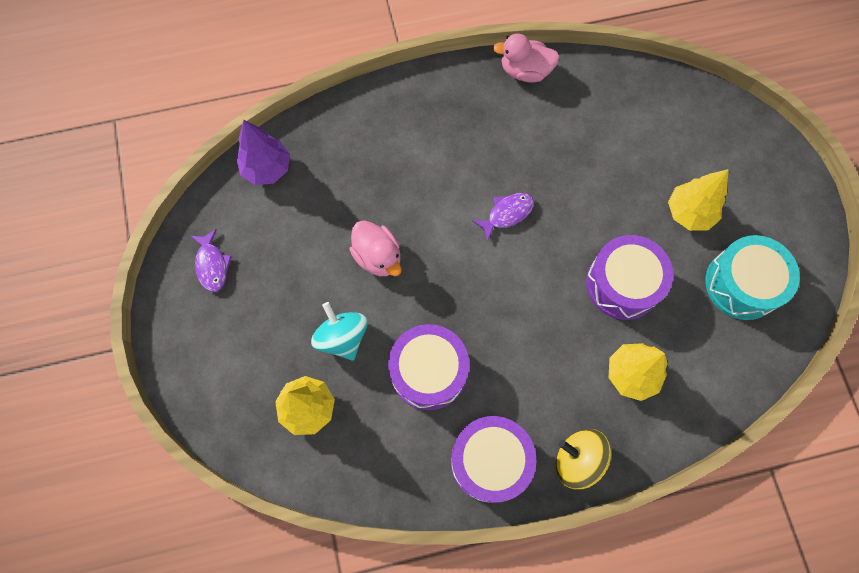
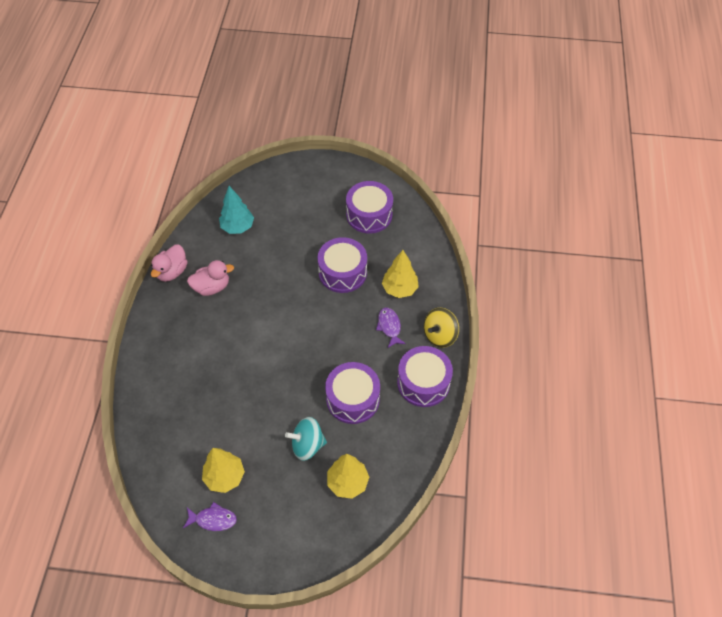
camera: 70 degrees left, 15 degrees down
purple tree [237,120,290,185] -> none
pink duck [349,220,401,276] -> pink duck moved to [187,260,234,296]
purple fish [472,193,534,242] -> purple fish moved to [376,308,406,348]
yellow tree [668,169,729,231] -> yellow tree moved to [202,448,245,493]
turquoise drum [705,235,800,320] -> purple drum [346,181,393,234]
none -> turquoise tree [219,186,254,234]

